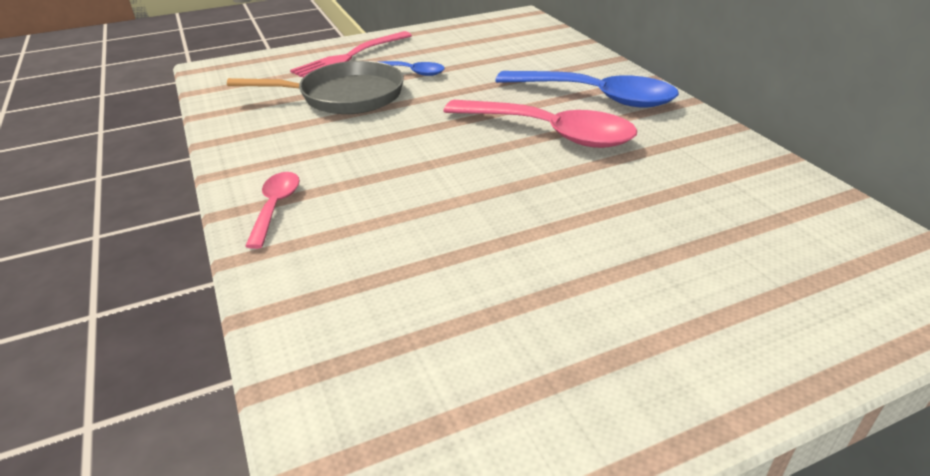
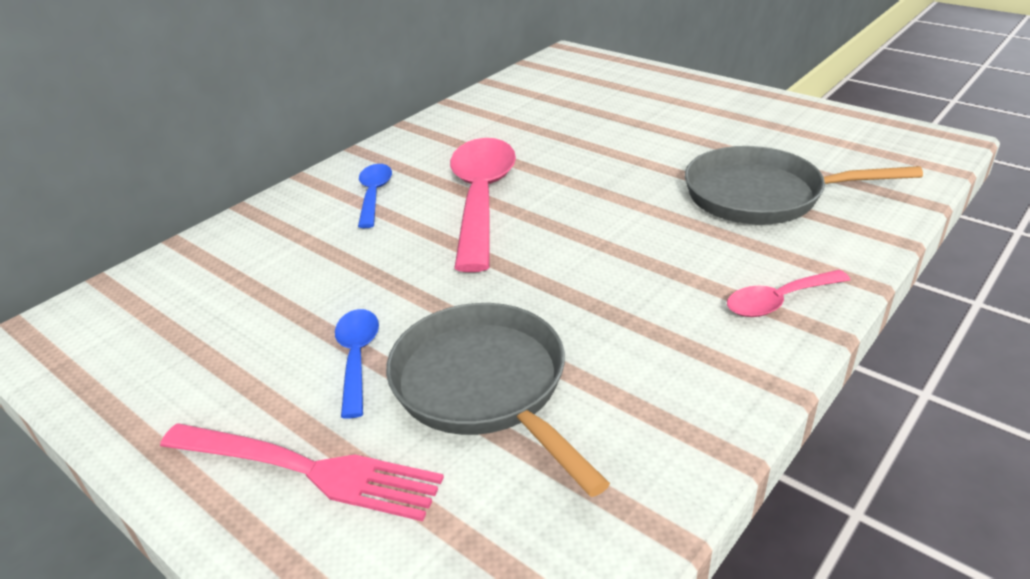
camera: 115 degrees left, 0 degrees up
blue spoon [495,71,679,108] -> blue spoon [358,164,392,228], size x0.51
none -> grey pan [685,146,923,225]

